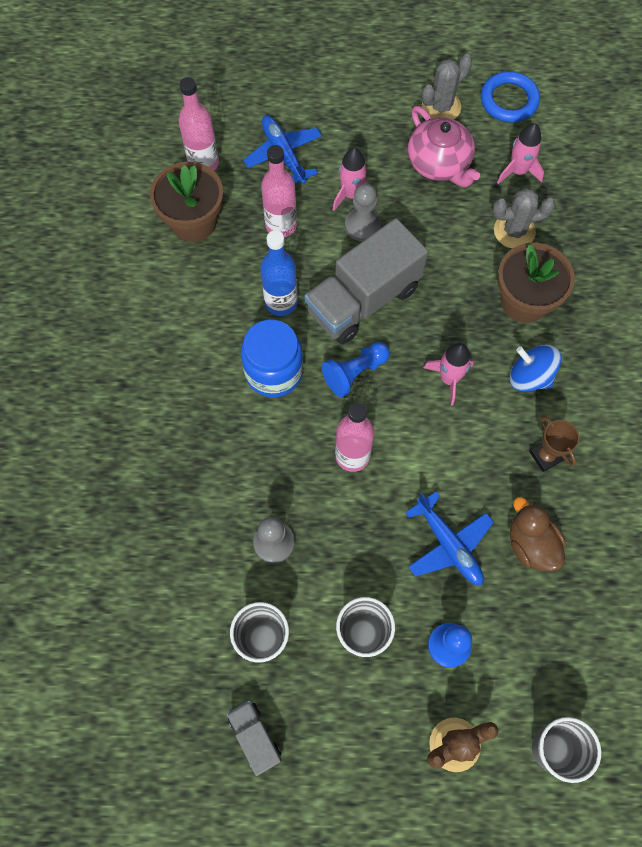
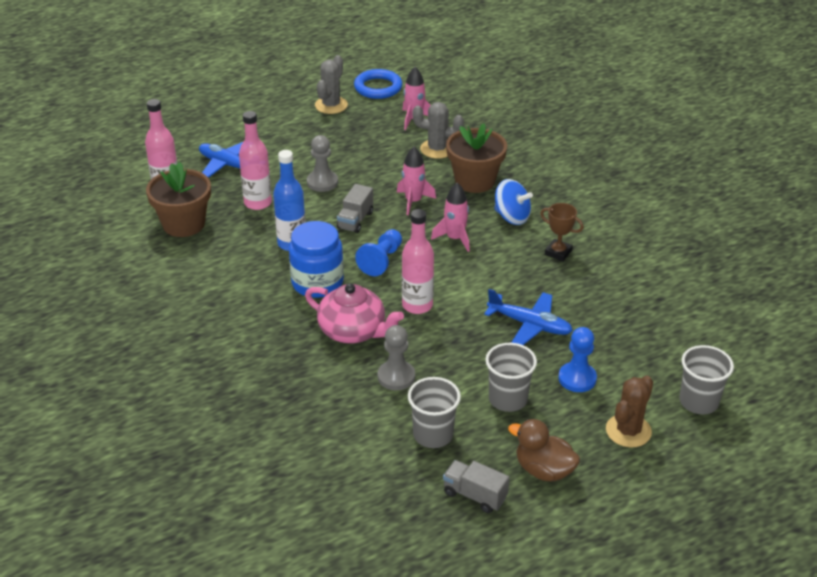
camera: 30 degrees left, 30 degrees down
grey truck [304,218,428,344] -> grey truck [337,184,373,233], size x0.48
pink rocket [333,148,377,211] -> pink rocket moved to [397,147,436,215]
pink teapot [408,106,480,187] -> pink teapot moved to [305,283,404,344]
grey cactus [492,188,555,248] -> grey cactus turned 45 degrees clockwise [413,102,464,159]
blue spinning top [510,345,562,392] -> blue spinning top turned 150 degrees counterclockwise [494,179,533,225]
brown duck [510,497,566,572] -> brown duck moved to [508,419,580,482]

